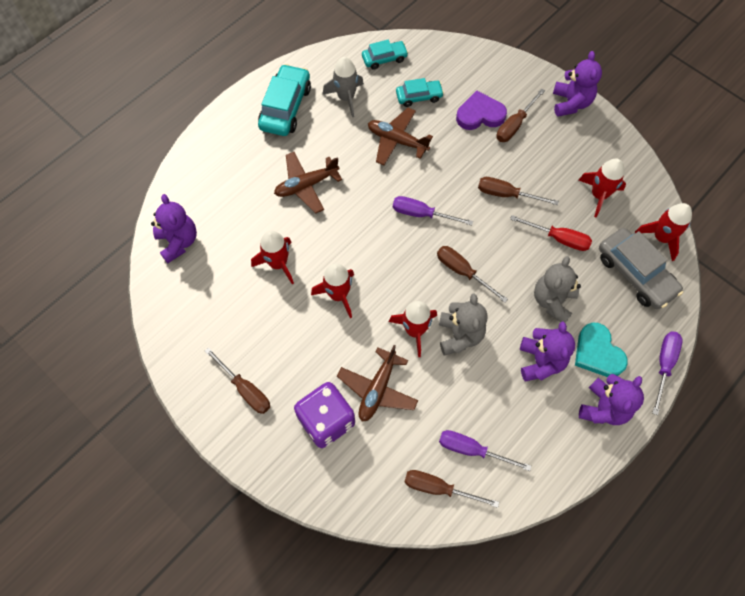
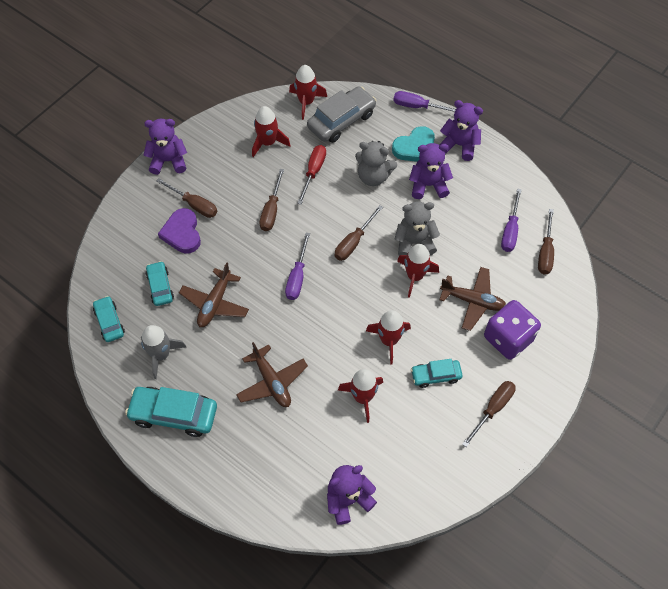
camera: 95 degrees left, 5 degrees down
none -> turquoise car [411,359,463,388]

